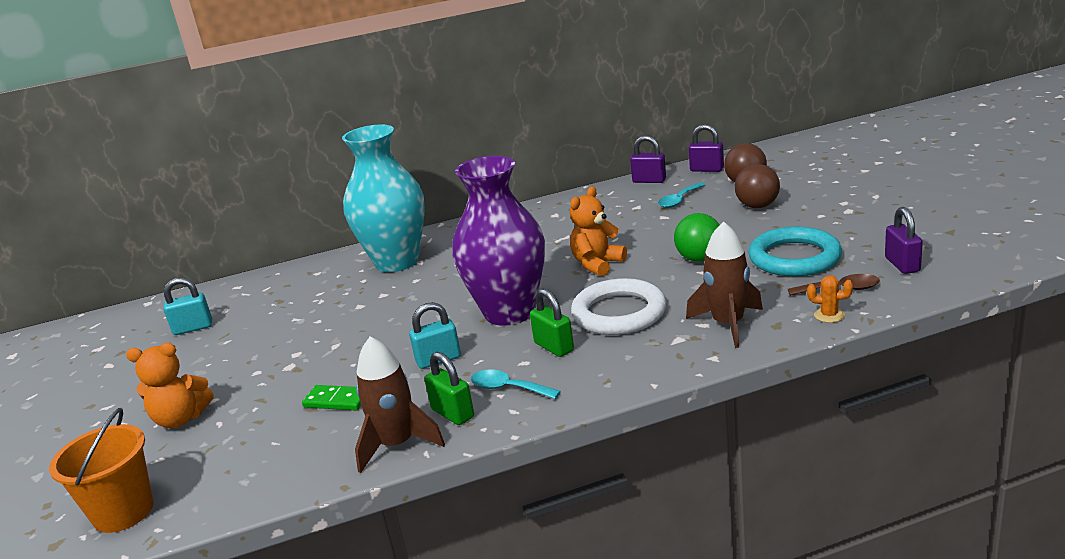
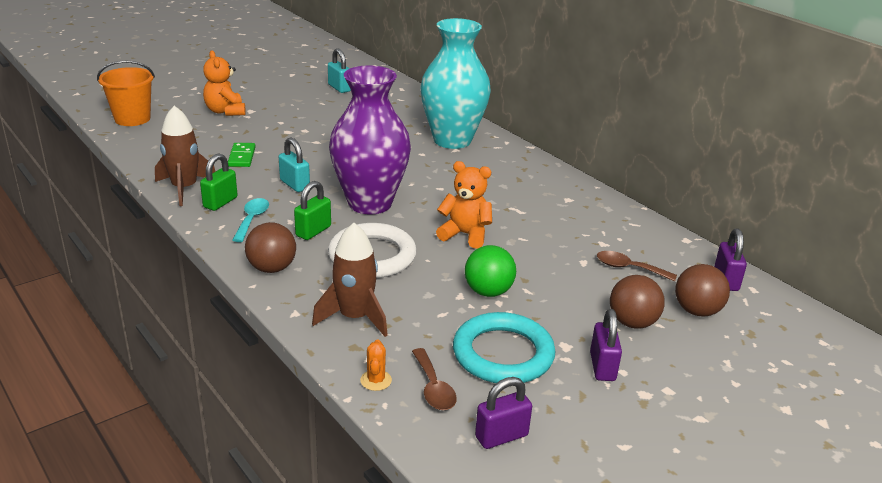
camera: 65 degrees right, 5 degrees up
purple padlock [630,135,666,183] -> purple padlock moved to [590,309,622,381]
turquoise spoon [658,182,705,208] -> brown spoon [597,251,677,281]
none -> brown ball [245,222,296,273]

